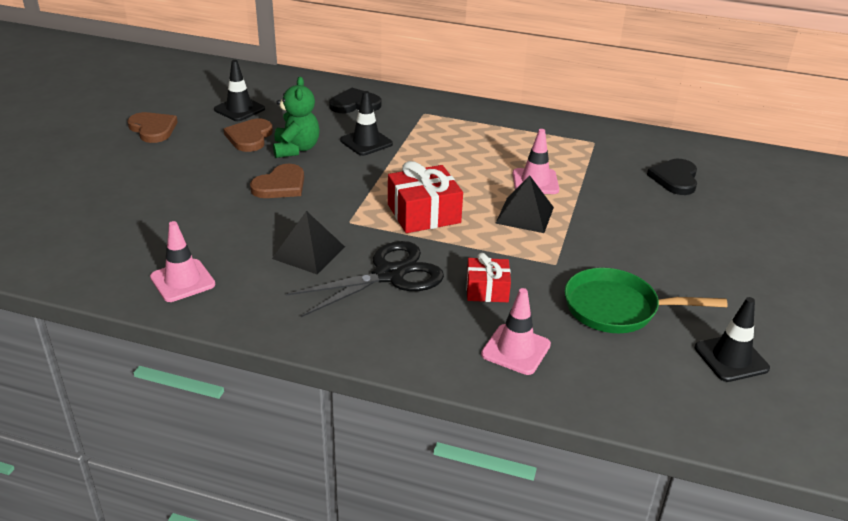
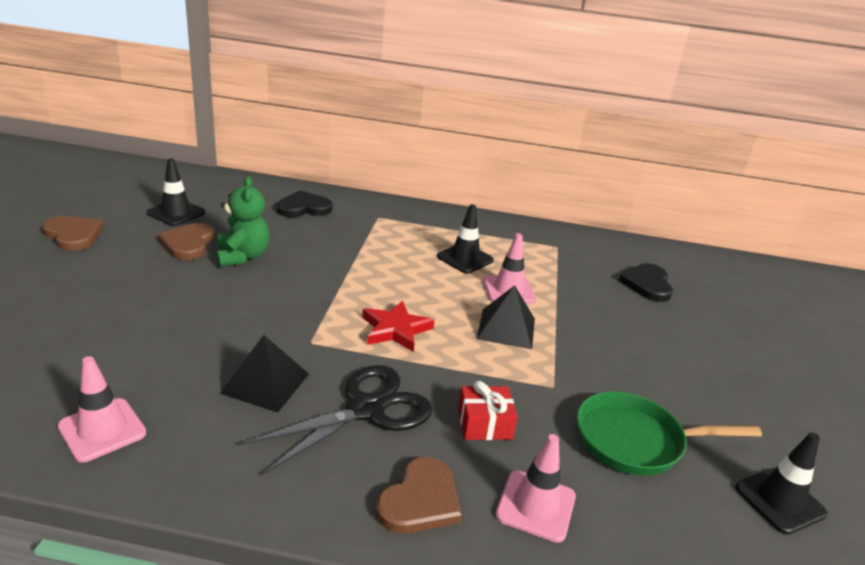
camera: 10 degrees left, 5 degrees down
brown heart [250,164,304,198] -> brown heart moved to [376,457,462,534]
black traffic cone [340,91,393,156] -> black traffic cone moved to [437,204,494,274]
red gift [388,161,463,233] -> red star [362,300,435,352]

